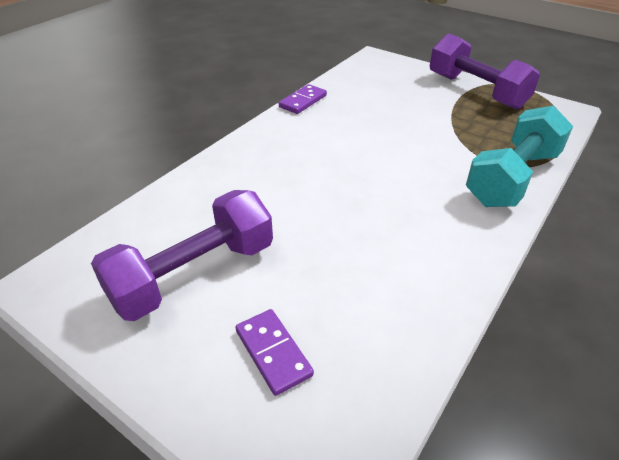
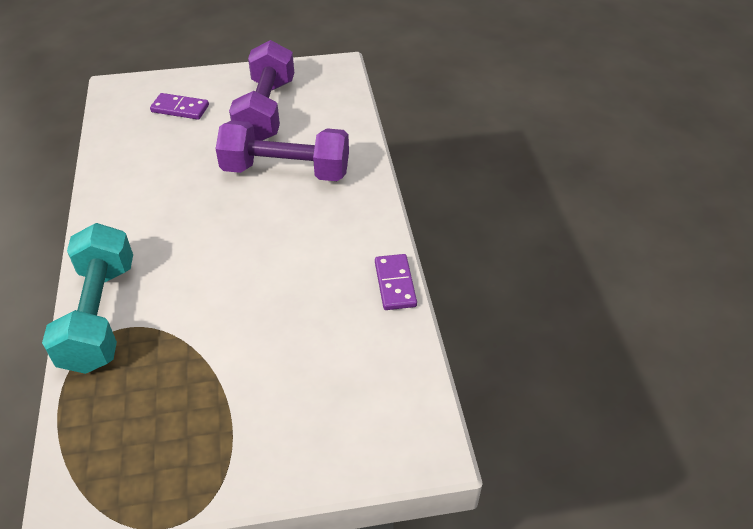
camera: 135 degrees right, 5 degrees up
purple dumbbell [430,33,540,110] -> purple dumbbell moved to [216,120,349,181]

